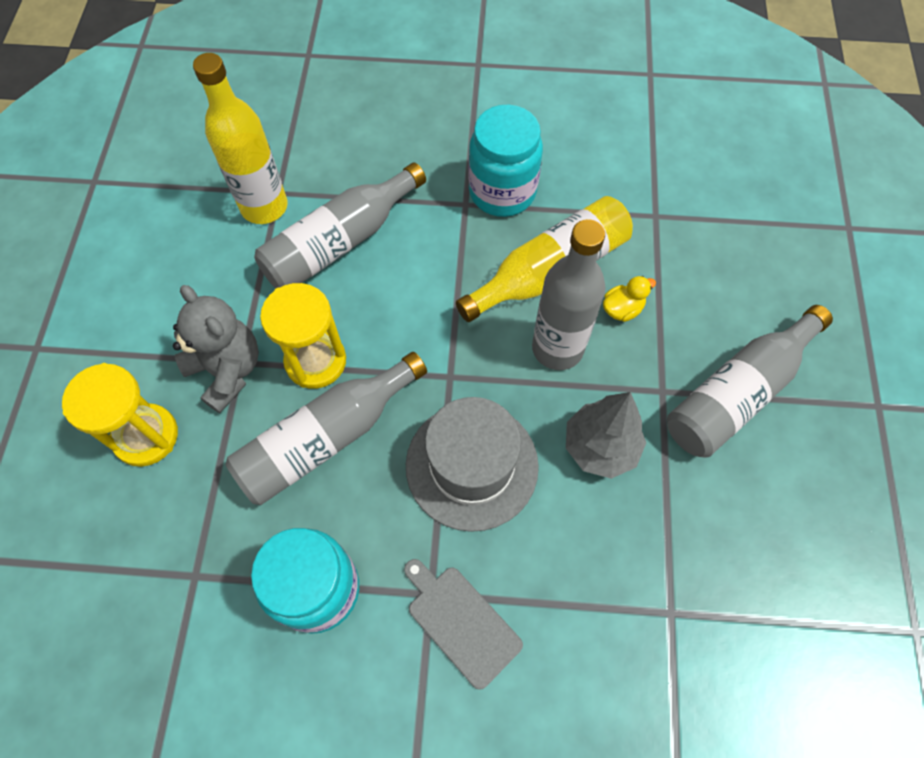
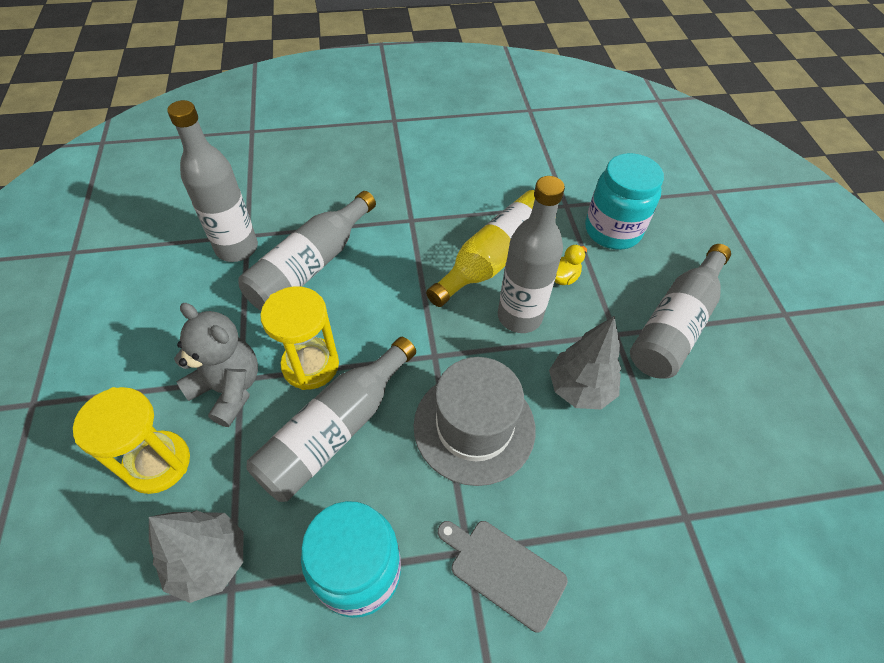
camera: 15 degrees left, 10 degrees down
yellow bottle [193,53,288,224] -> grey bottle [167,100,258,262]
turquoise jar [468,105,543,217] -> turquoise jar moved to [585,153,664,250]
none -> grey tree [149,510,244,603]

